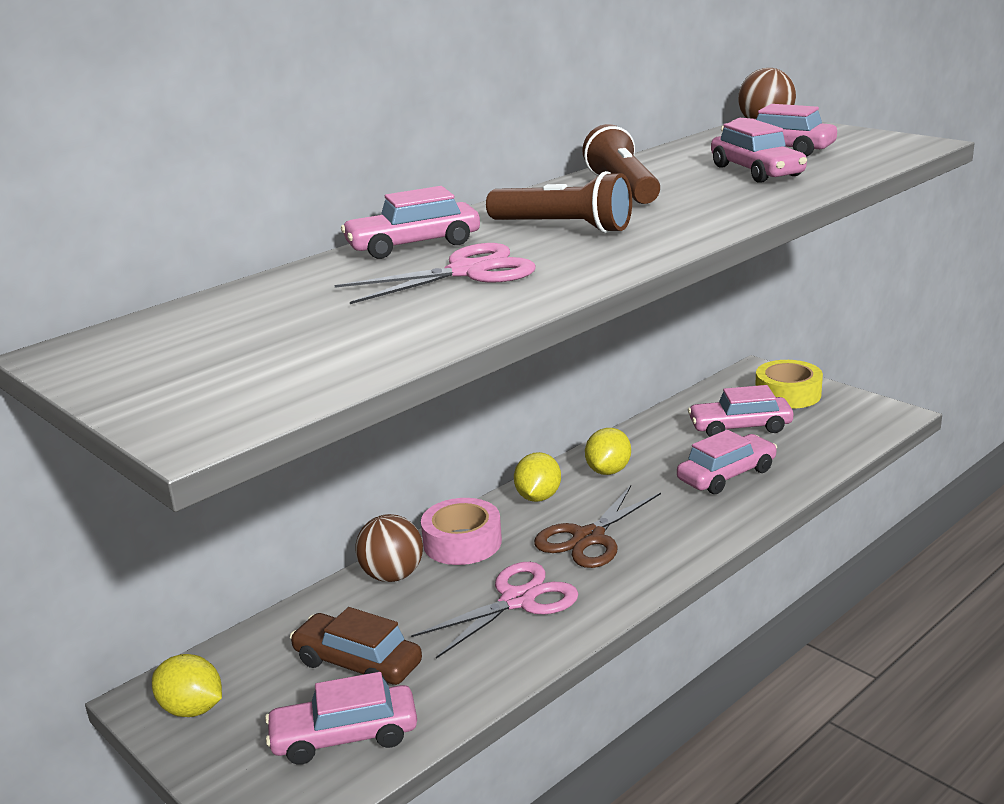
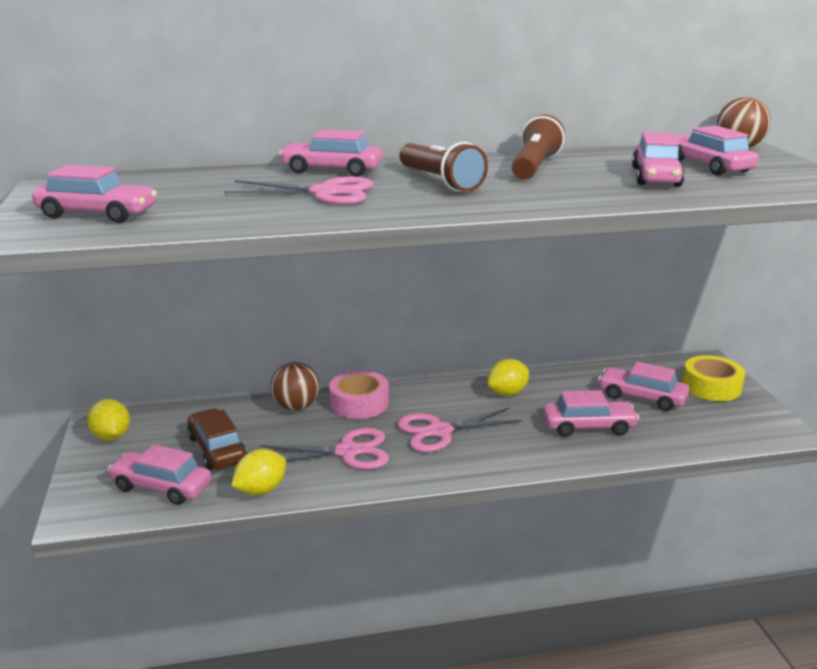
camera: 30 degrees right, 0 degrees up
yellow lemon [514,452,561,502] -> yellow lemon moved to [231,449,286,495]
brown scissors [534,485,661,568] -> pink scissors [397,408,522,452]
none -> pink car [32,165,157,223]

